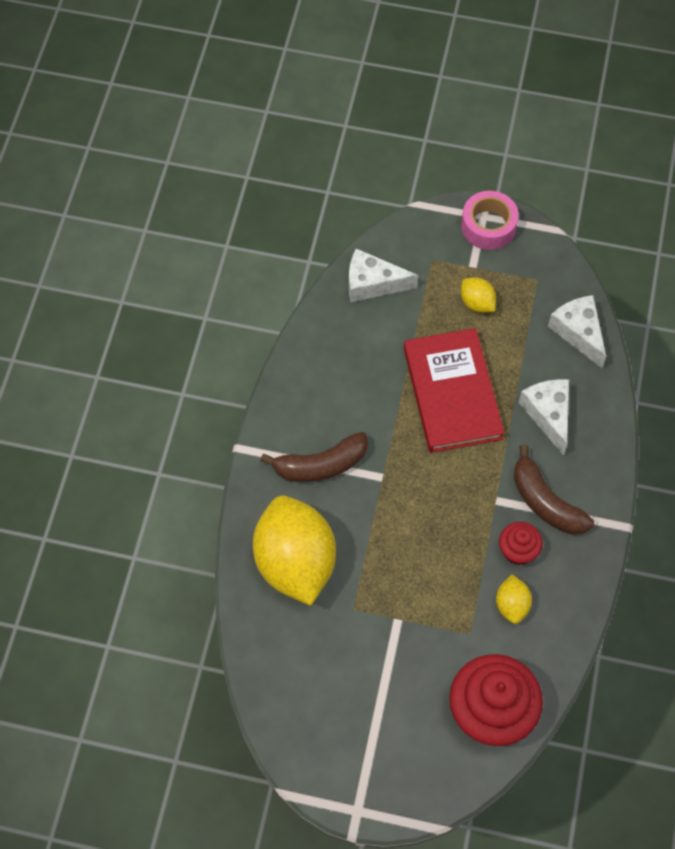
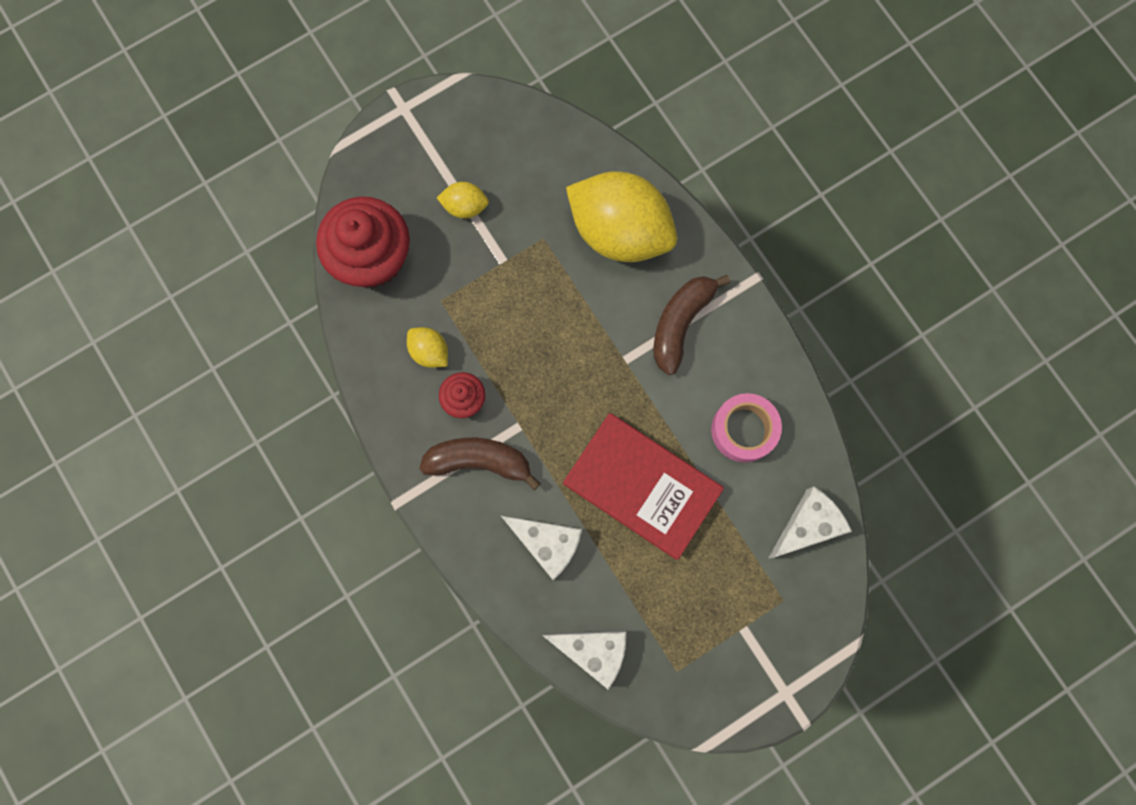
camera: 135 degrees right, 15 degrees up
pink tape [461,191,519,250] -> pink tape moved to [711,393,782,463]
yellow lemon [461,277,496,313] -> yellow lemon moved to [437,182,489,219]

